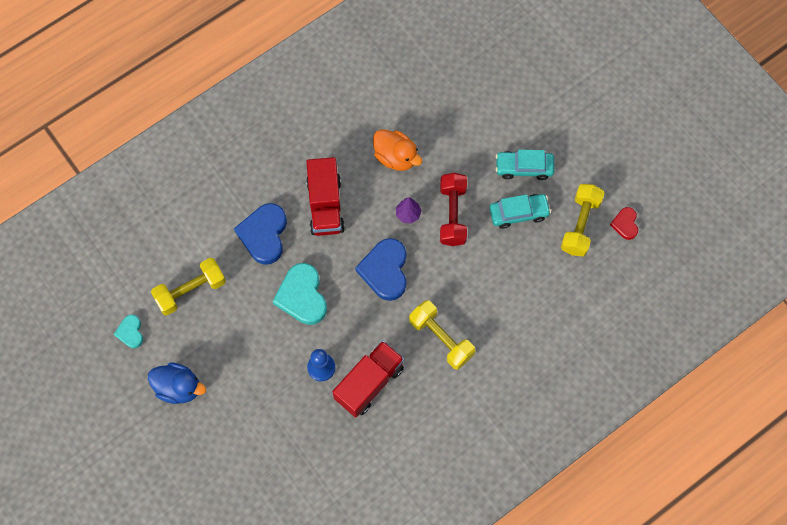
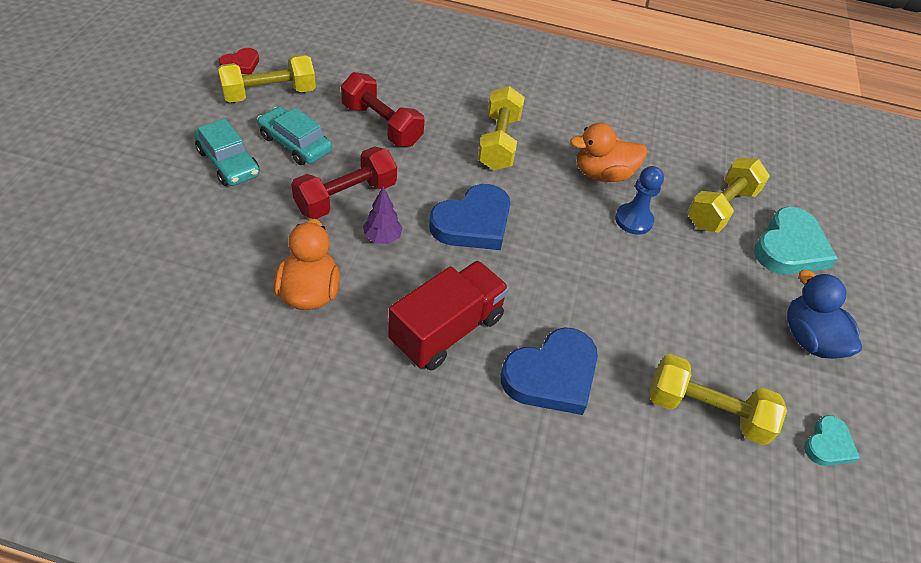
camera: 135 degrees left, 20 degrees down
turquoise heart [273,263,327,325] -> turquoise heart moved to [754,207,838,274]
red truck [332,341,404,417] -> orange duck [570,123,647,182]
none -> red dumbbell [341,72,424,147]
none -> yellow dumbbell [687,157,770,233]

